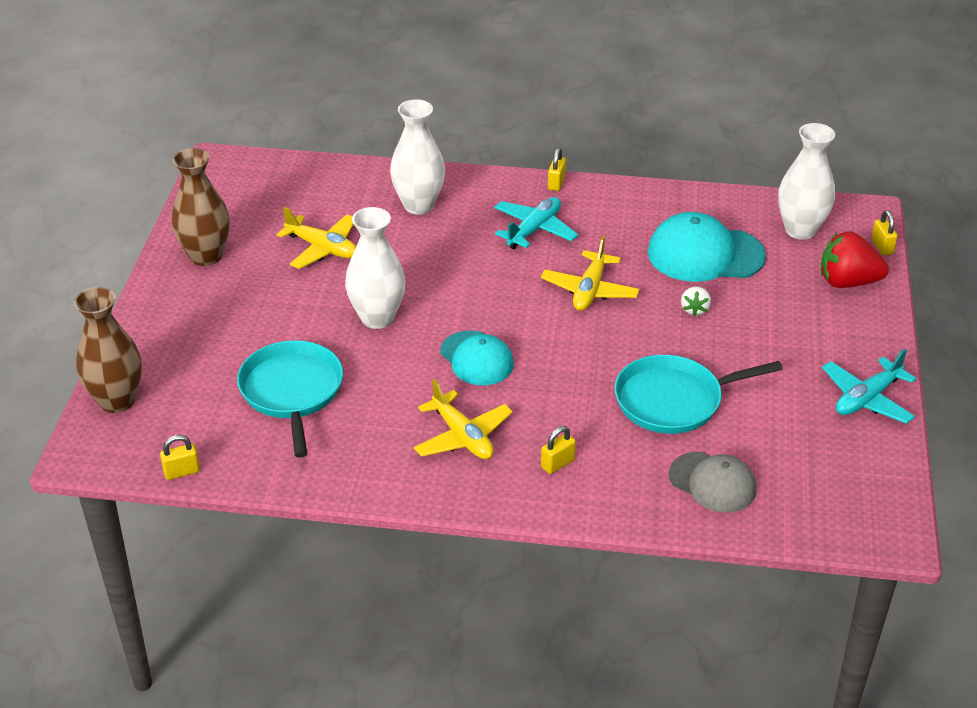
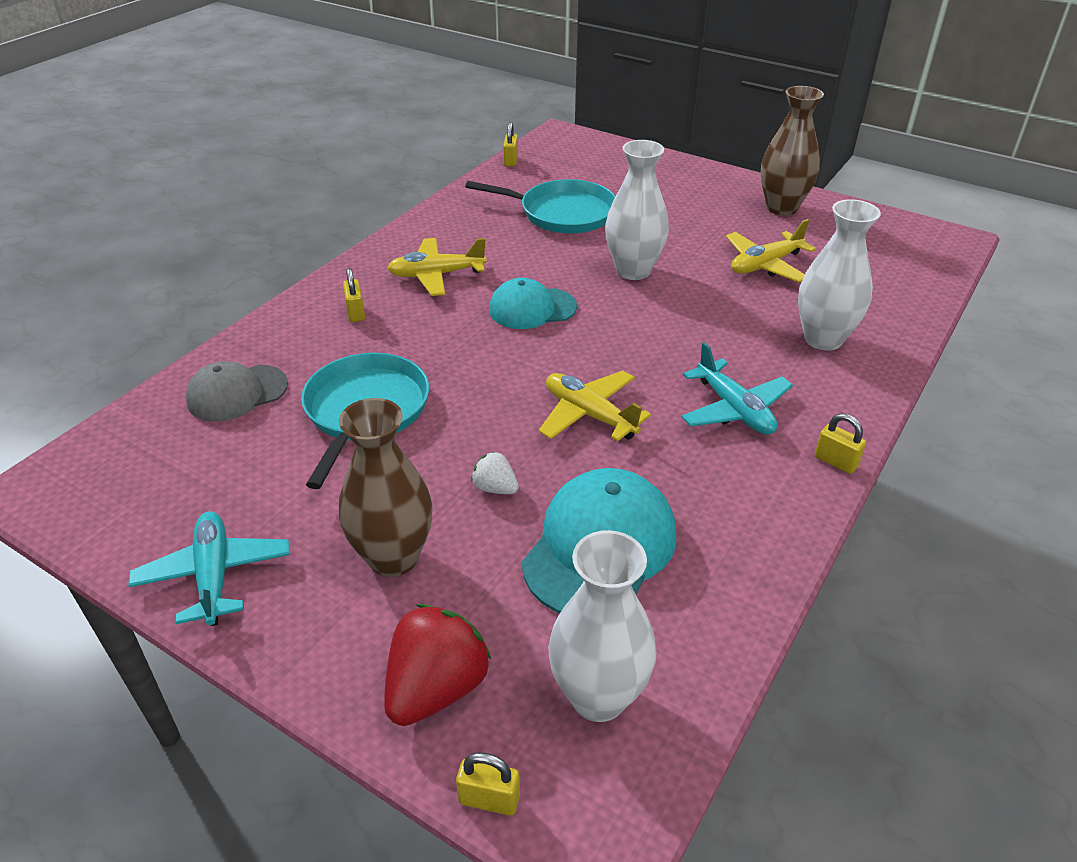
camera: 115 degrees right, 0 degrees up
brown vase [74,287,142,413] -> brown vase moved to [339,398,433,577]

